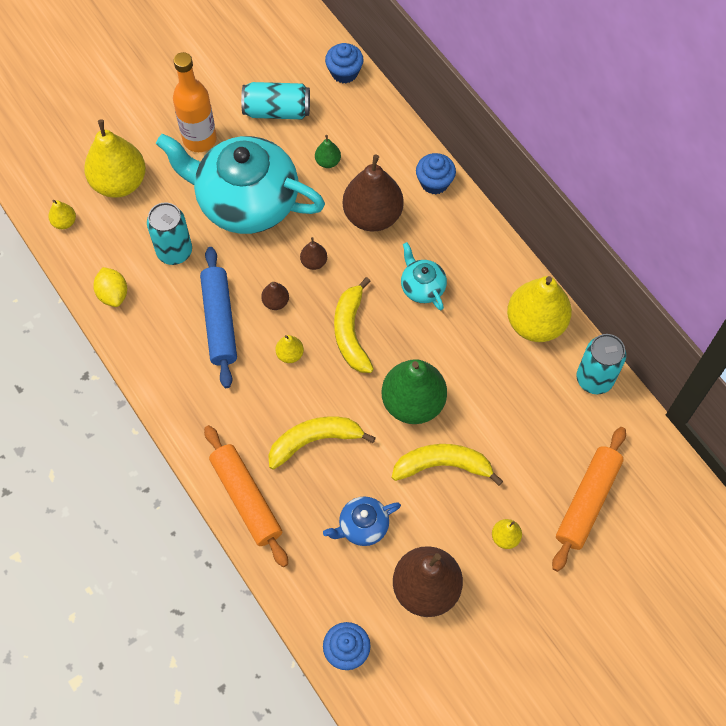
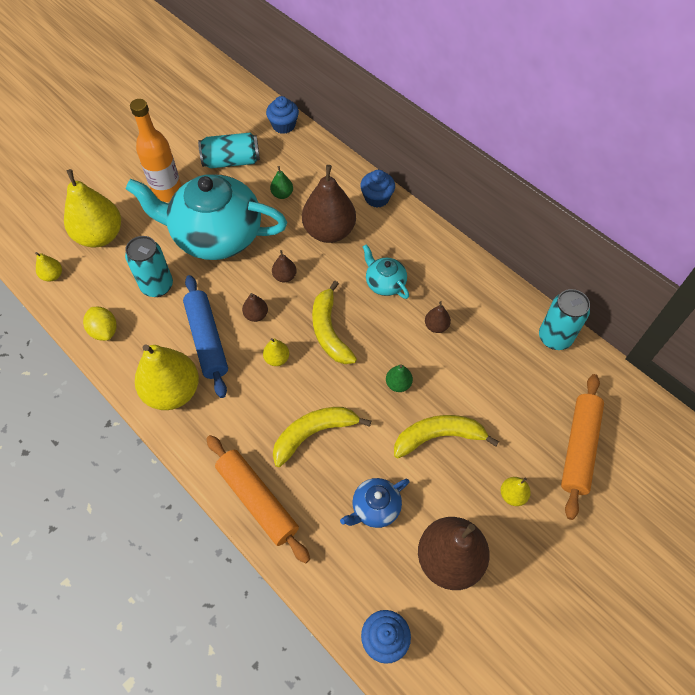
camera: 10 degrees left, 5 degrees down
green pear [382,359,447,424] -> green pear [386,365,413,392], size x0.44
yellow pear [507,276,572,342] -> yellow pear moved to [135,345,199,410]
none -> brown pear [425,301,451,333]

